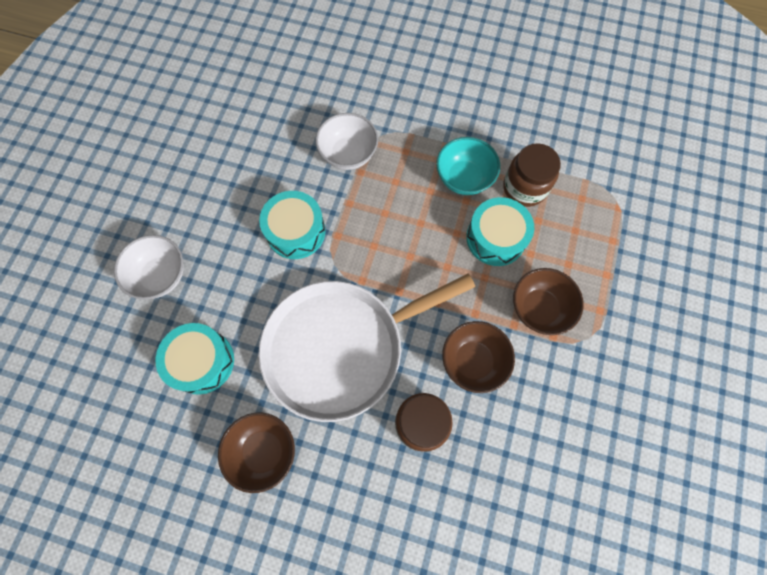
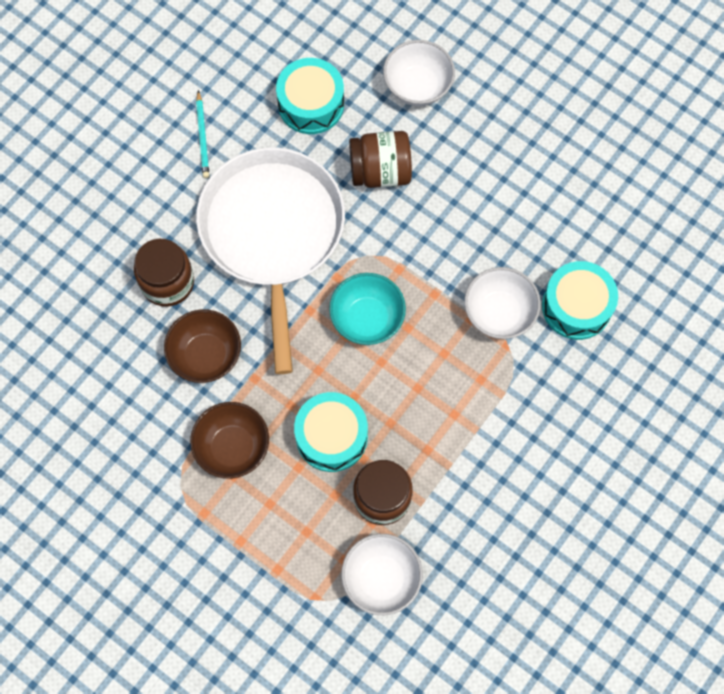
camera: 110 degrees right, 0 degrees up
brown bowl [218,412,295,493] -> turquoise pencil [196,90,209,178]
turquoise drum [259,191,326,259] -> turquoise drum moved to [542,261,618,340]
turquoise bowl [436,137,500,195] -> turquoise bowl moved to [329,273,406,345]
none -> white bowl [341,534,423,615]
none -> brown jar [349,131,412,188]

